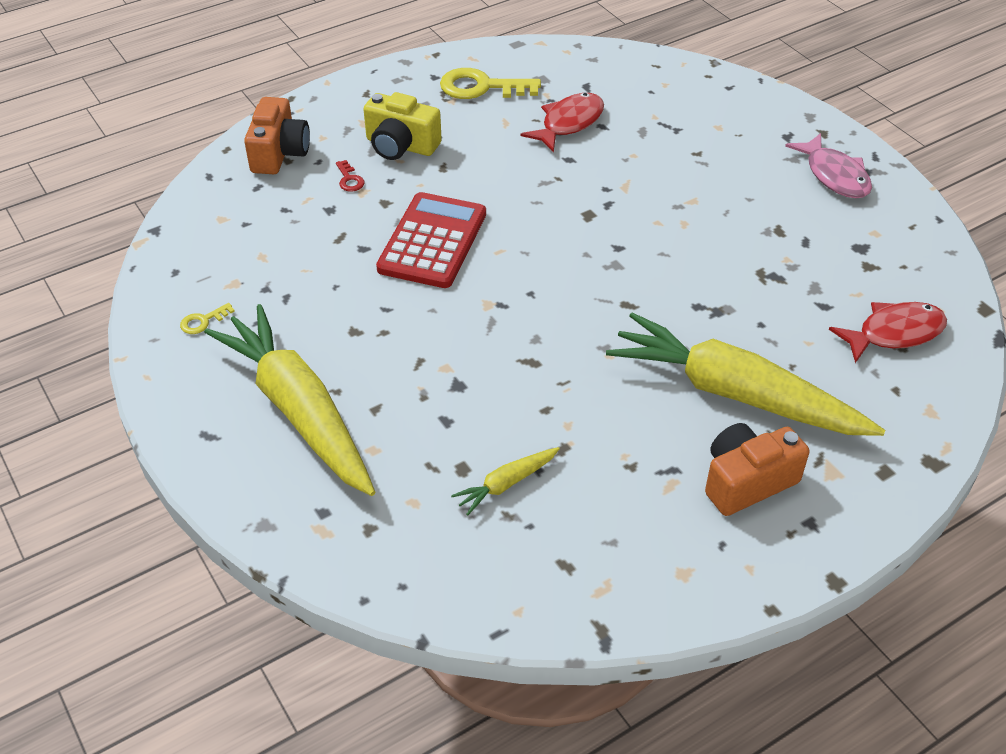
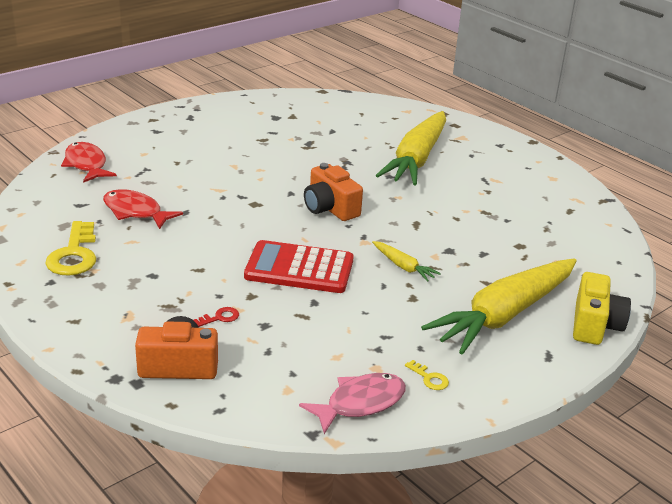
camera: 100 degrees left, 15 degrees down
yellow camera [363,92,442,160] -> yellow camera moved to [573,272,631,345]
yellow carrot [451,447,560,515] -> yellow carrot moved to [372,241,441,282]
orange camera [705,423,810,516] -> orange camera moved to [304,163,363,221]
pink fish [785,133,872,198] -> pink fish moved to [299,373,406,434]
red fish [829,302,947,363] -> red fish moved to [61,142,117,183]

